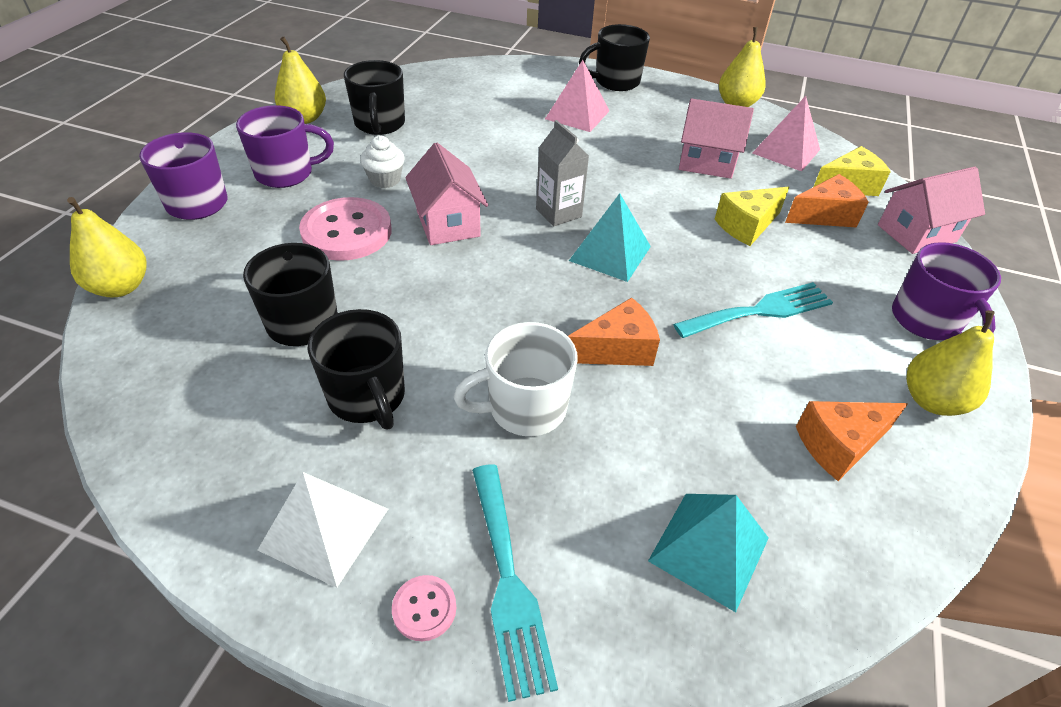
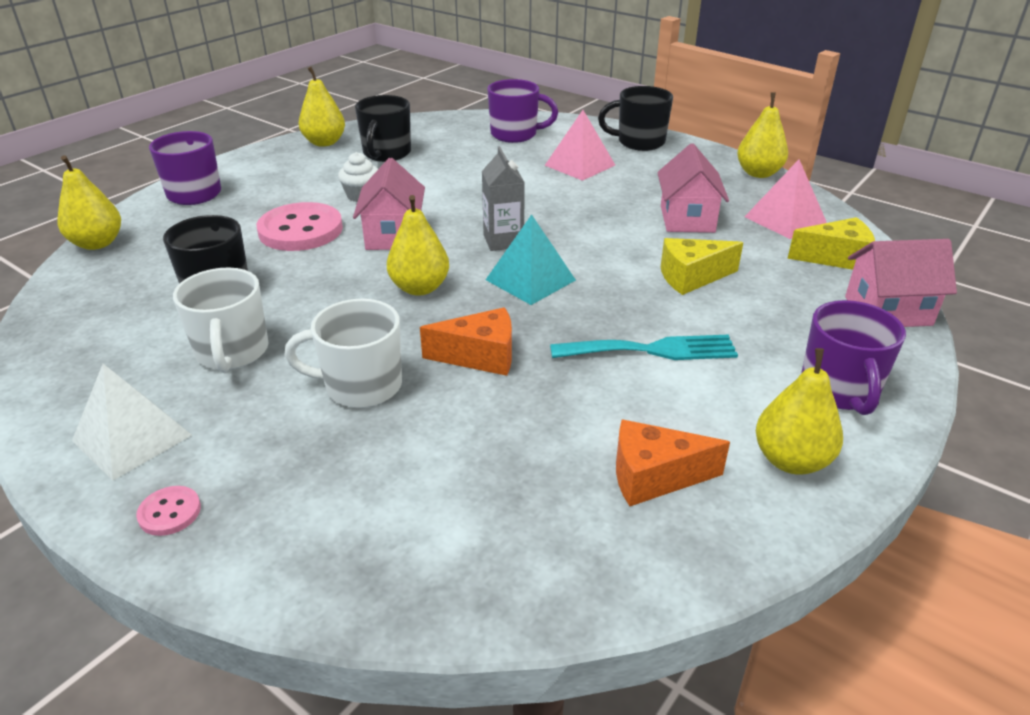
camera: 20 degrees right, 10 degrees down
purple mug [236,105,334,188] -> purple mug moved to [487,79,558,143]
black mug [308,309,405,430] -> white mug [173,267,269,372]
turquoise fork [472,464,558,702] -> none
turquoise pyramid [648,494,769,612] -> none
pink house [679,98,754,179] -> pink house turned 60 degrees clockwise [657,144,729,233]
orange cheese [785,174,869,227] -> none
none -> yellow pear [387,195,449,296]

